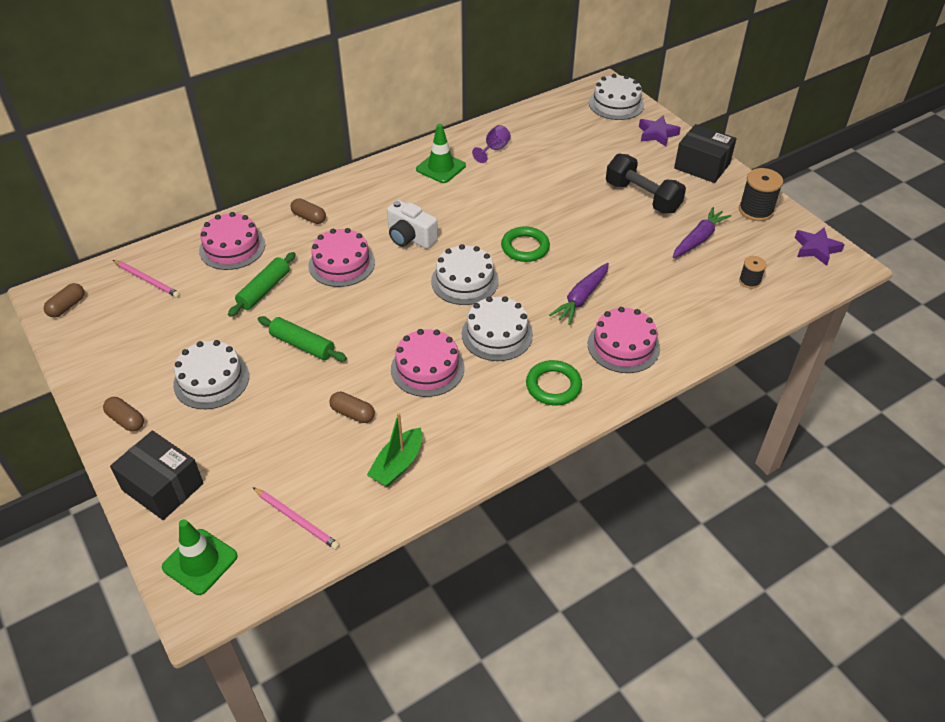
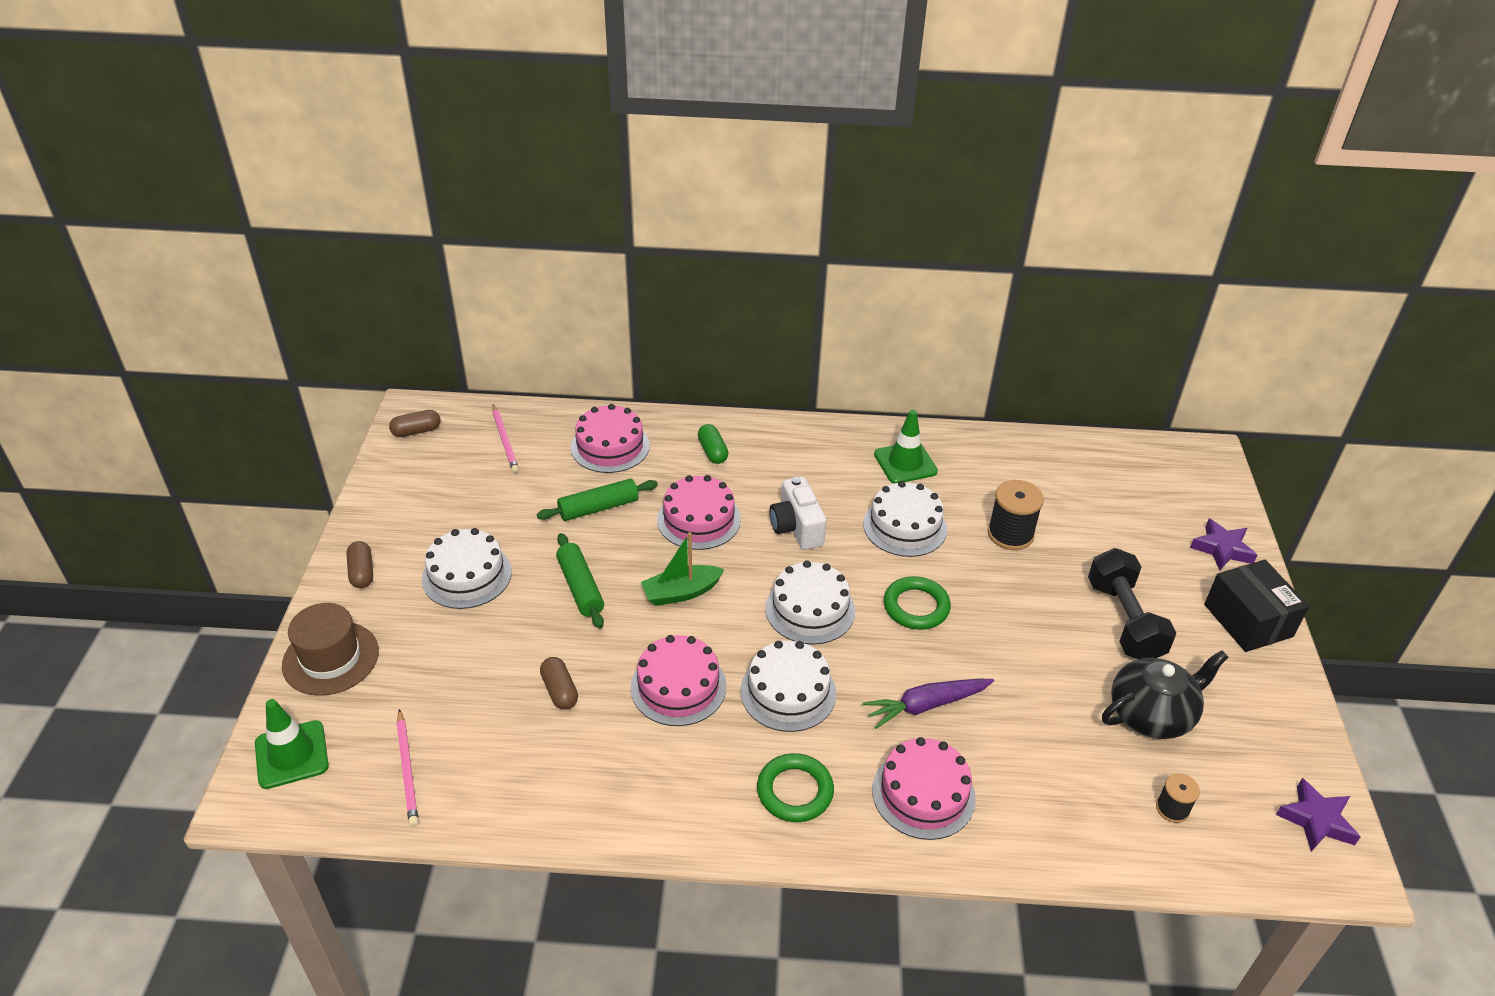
camera: 35 degrees right, 5 degrees down
black box [110,431,204,520] -> brown hat [282,603,379,696]
brown capsule [291,198,326,224] -> green capsule [698,424,728,464]
green boat [367,413,422,487] -> green boat moved to [641,532,725,606]
purple goblet [472,125,511,163] -> none
white cake [589,74,644,120] -> white cake moved to [863,481,947,557]
purple carrot [673,207,731,258] -> black teapot [1102,650,1229,739]
black spool [739,168,783,221] -> black spool moved to [987,480,1044,550]

